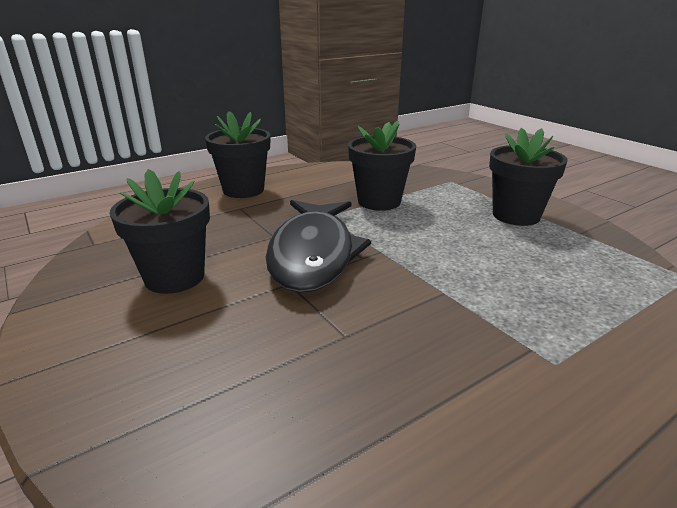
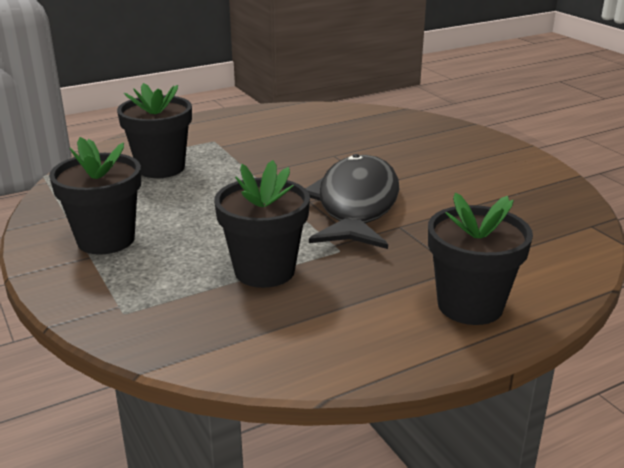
camera: 175 degrees left, 0 degrees up
black flower pot [109,169,210,294] -> black flower pot moved to [117,83,192,178]

